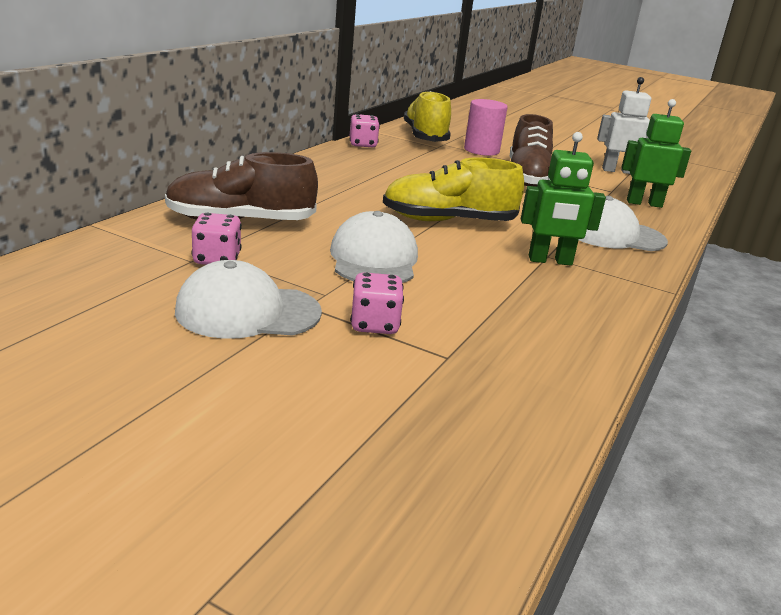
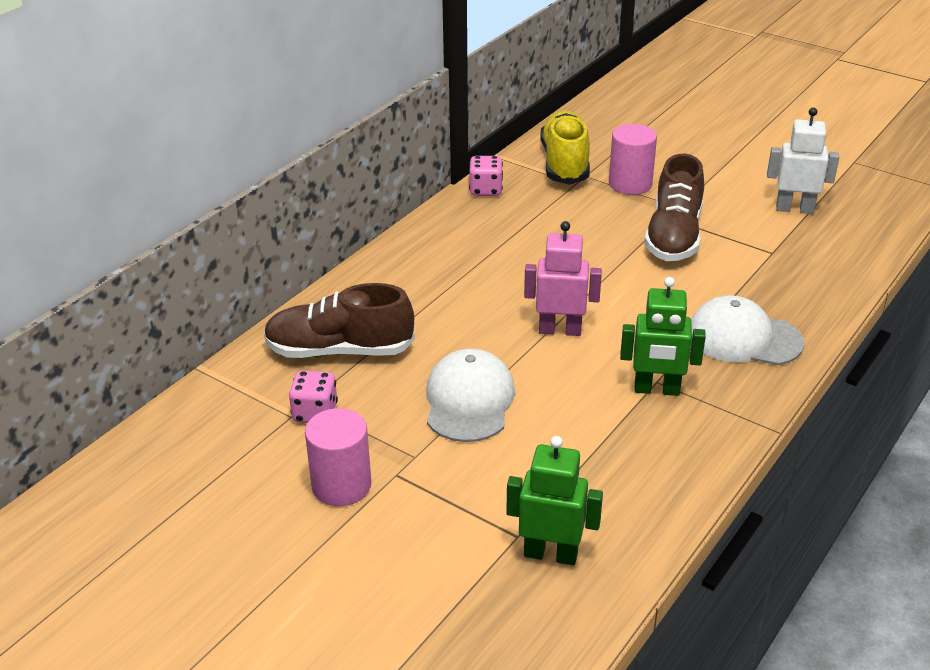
camera: 10 degrees right, 10 degrees up
white cap [175,260,322,339] -> pink cylinder [305,408,371,506]
pink dice [350,272,404,334] -> none
yellow shoe [383,157,524,221] -> pink robot [524,221,602,336]
green robot [621,99,691,208] -> green robot moved to [506,436,603,565]

